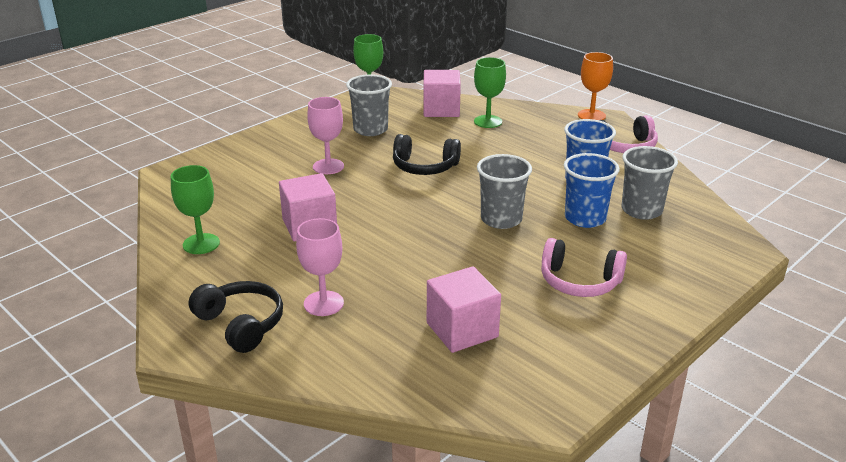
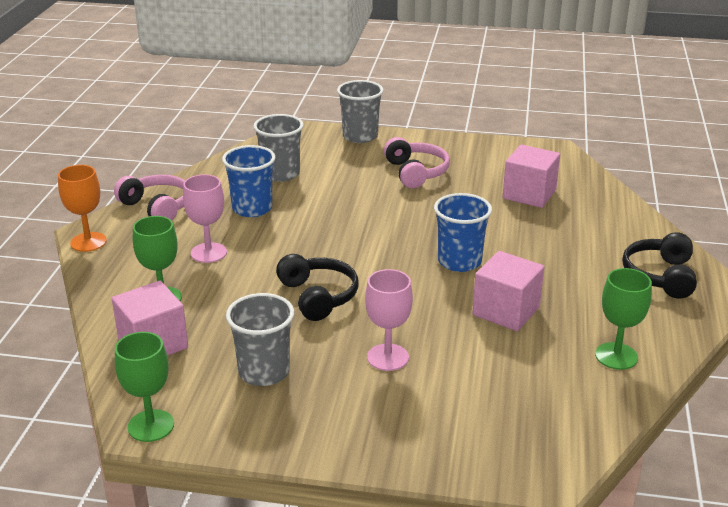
camera: 125 degrees left, 0 degrees up
pink goblet [296,218,344,316] -> pink goblet moved to [183,174,227,263]
grey cup [477,154,532,229] -> grey cup moved to [337,80,383,143]
blue cup [564,153,620,228] -> blue cup moved to [434,193,492,272]

